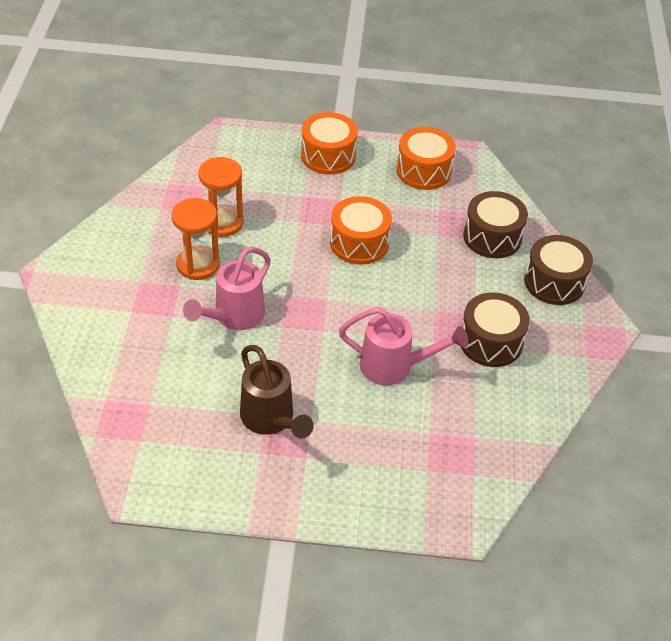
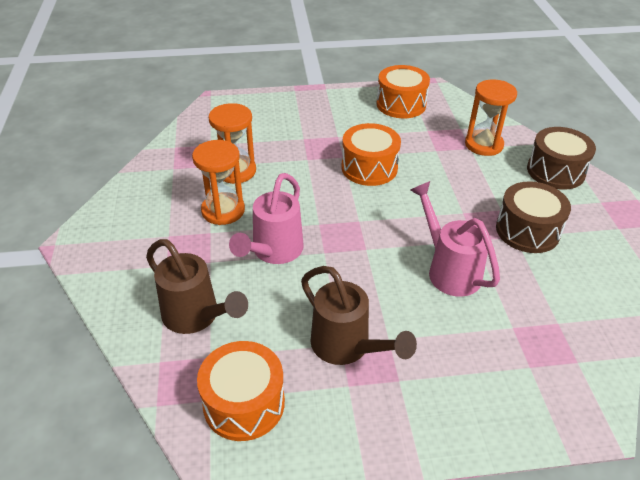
camera: 10 degrees left, 5 degrees down
orange drum [301,112,358,175] -> orange drum moved to [197,341,285,441]
pink watering can [339,307,468,385] -> pink watering can turned 120 degrees counterclockwise [410,181,500,297]
brown drum [463,191,528,258] -> orange hourglass [465,80,517,156]
none -> brown watering can [146,239,248,334]

